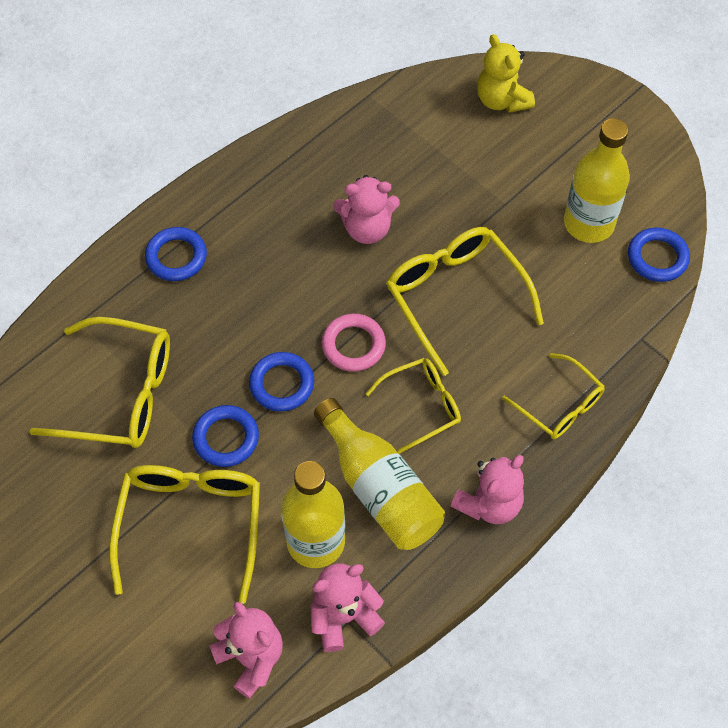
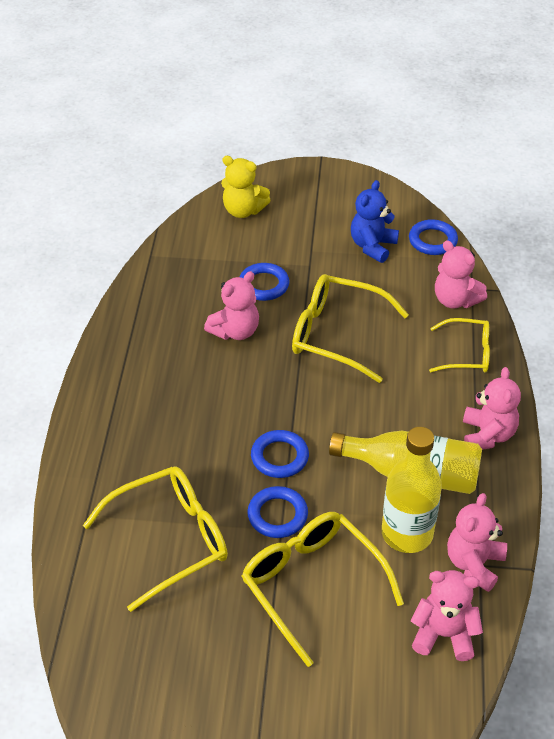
camera: 40 degrees left, 15 degrees down
blue ring [145,227,207,281] -> blue ring moved to [240,263,289,301]
pink ring [322,314,386,372] -> none
yellow glasses [365,358,461,454] -> none
yellow bottle [564,118,630,243] -> blue teddy bear [351,180,399,263]
none -> pink teddy bear [435,240,487,308]

